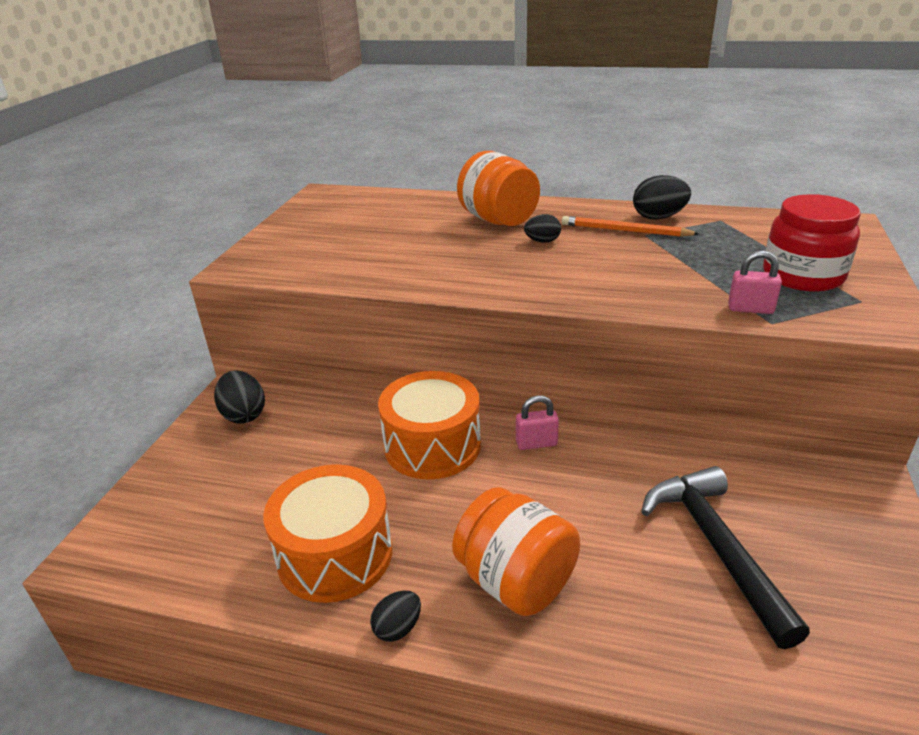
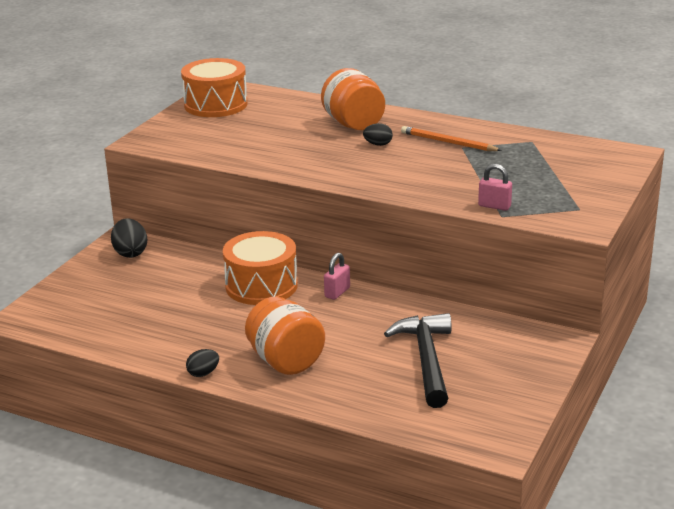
camera: 10 degrees right, 5 degrees down
orange drum [263,464,392,603] -> orange drum moved to [181,58,247,117]
pink padlock [516,395,559,450] -> pink padlock turned 60 degrees counterclockwise [324,253,350,300]
black egg [633,175,691,219] -> none
red jar [763,194,860,292] -> none

